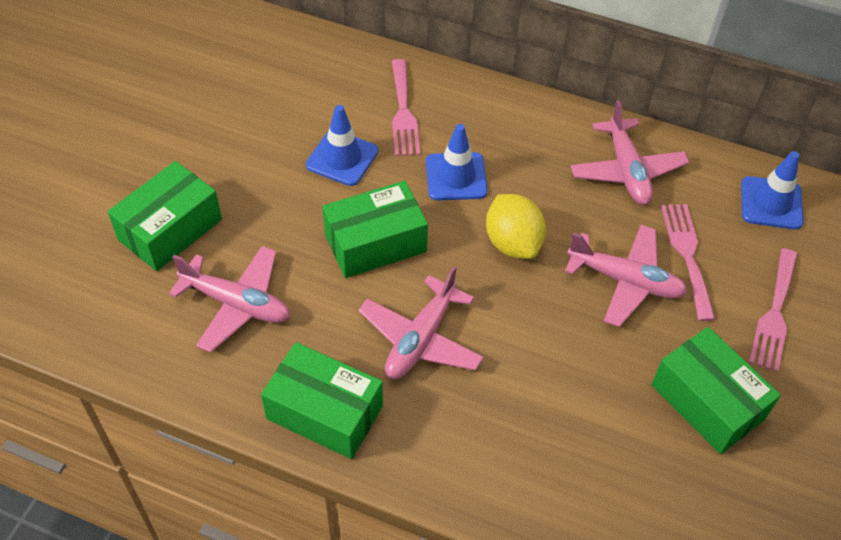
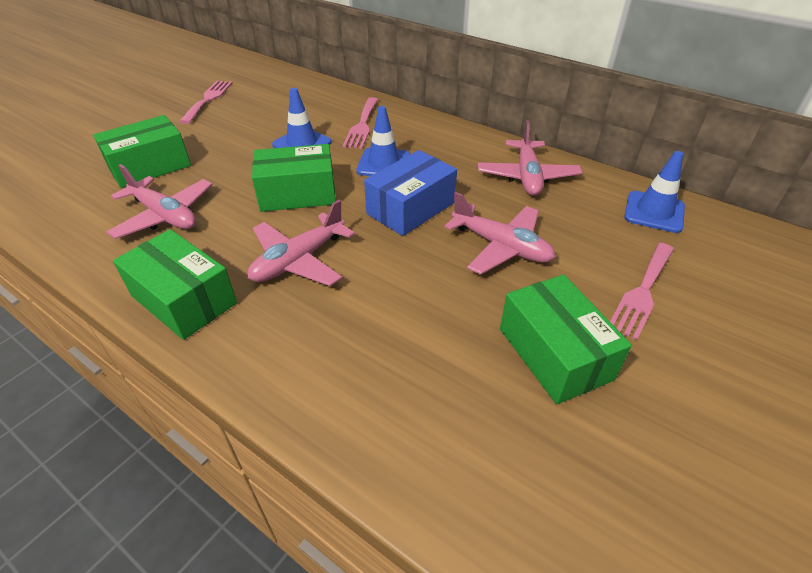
camera: 15 degrees right, 10 degrees down
yellow lemon [486,194,546,259] -> blue box [364,150,457,236]
pink fork [661,204,715,321] -> pink fork moved to [179,81,233,124]

